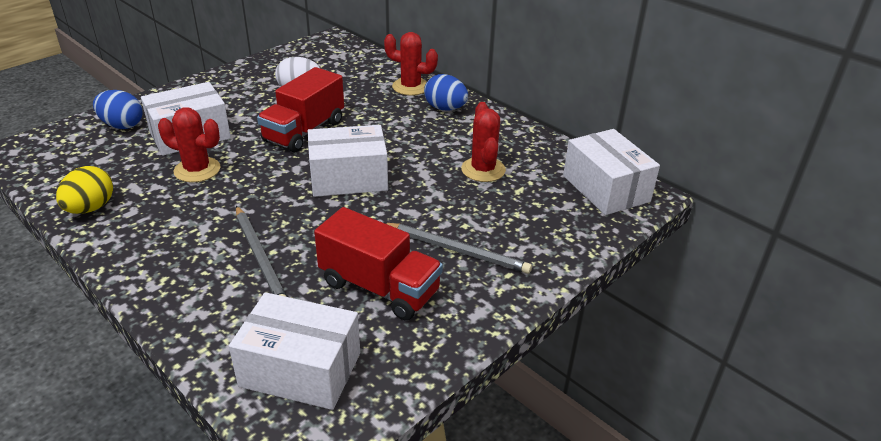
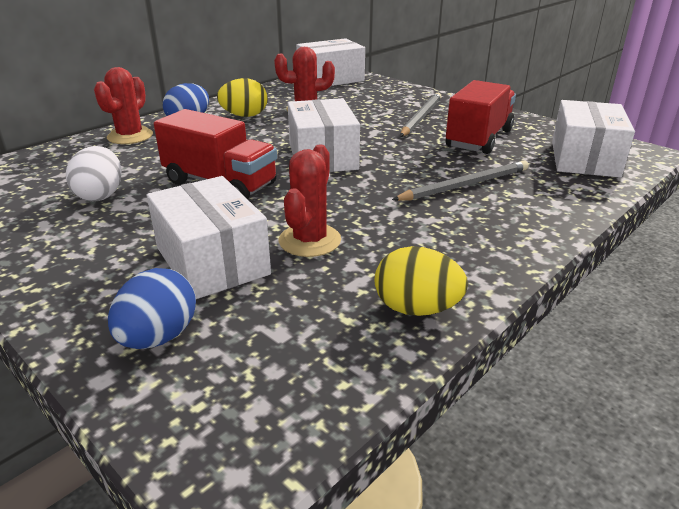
camera: 90 degrees left, 5 degrees down
none -> yellow egg [217,78,267,117]

